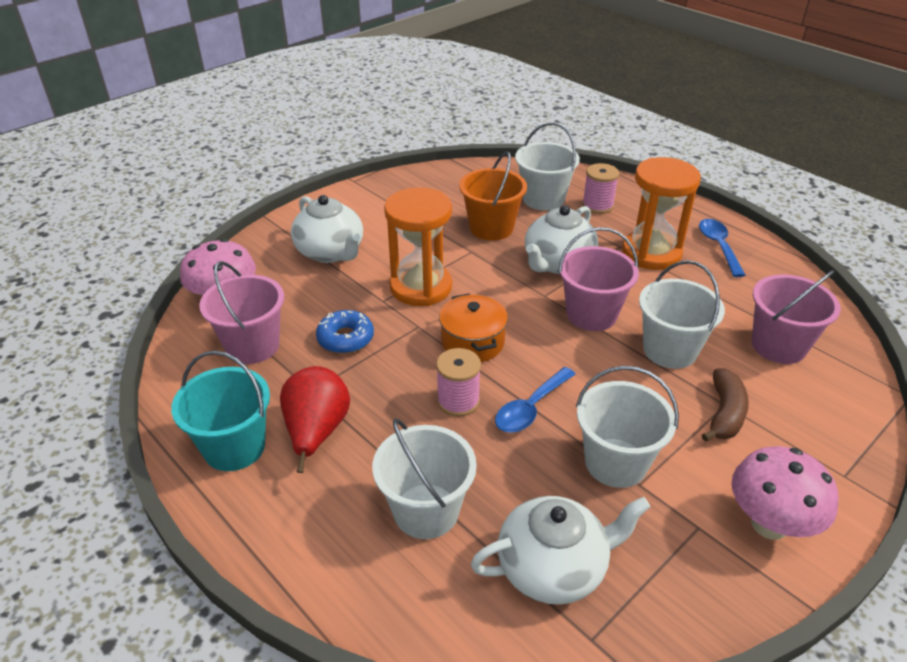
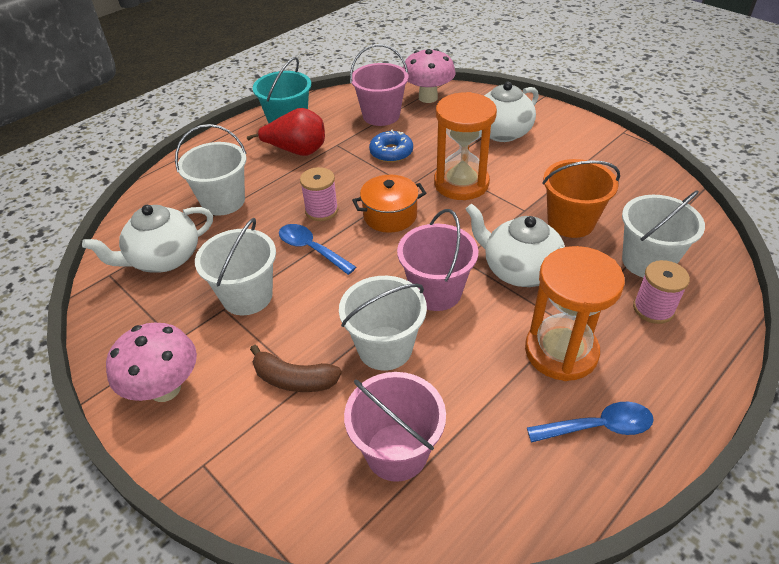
camera: 90 degrees right, 5 degrees up
white teapot [471,496,650,605] -> white teapot turned 75 degrees clockwise [82,205,213,273]

